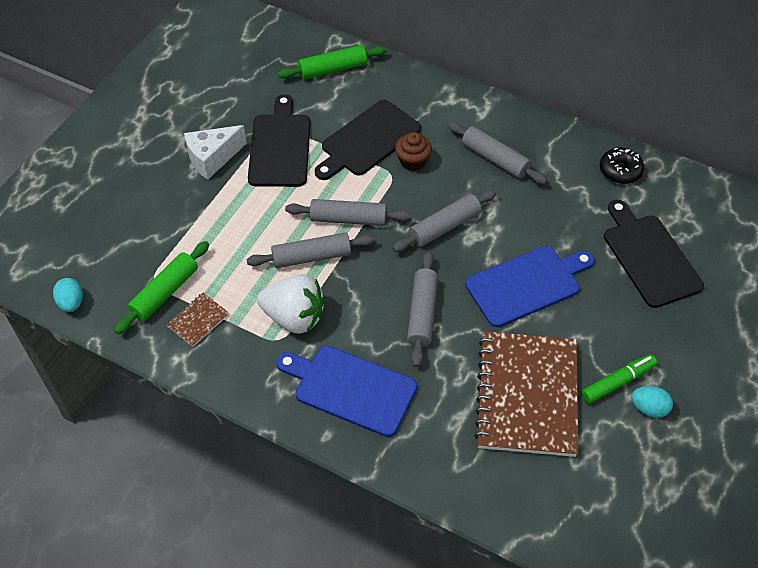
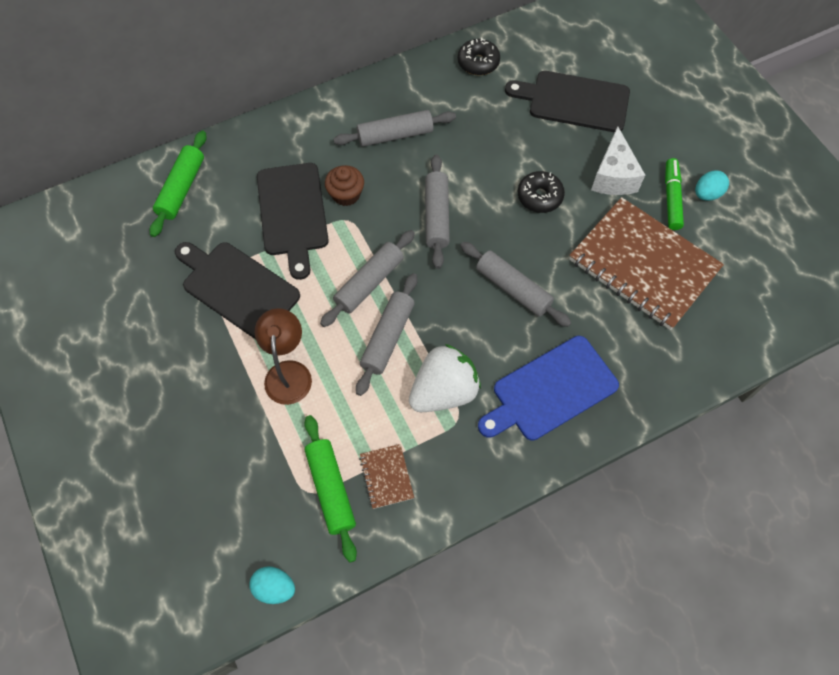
camera: 55 degrees left, 10 degrees up
white cheese [184,125,247,179] -> white cheese moved to [591,126,645,195]
blue cutting board [465,246,594,328] -> black donut [518,171,565,213]
none -> brown lamp [255,308,312,405]

